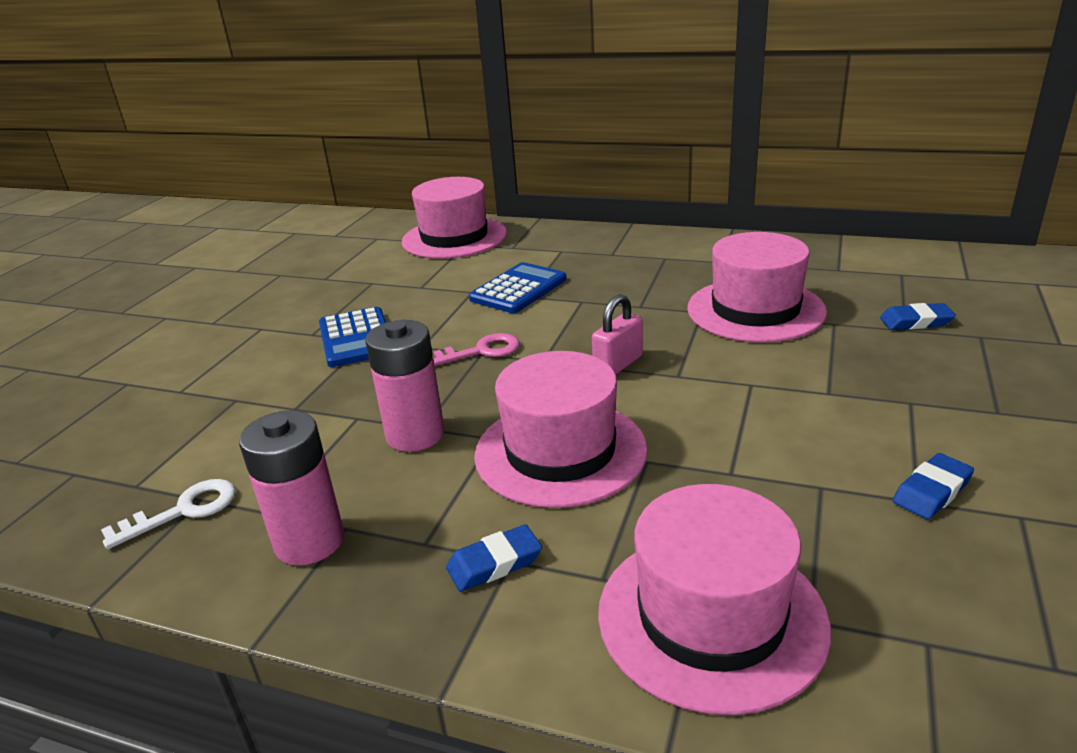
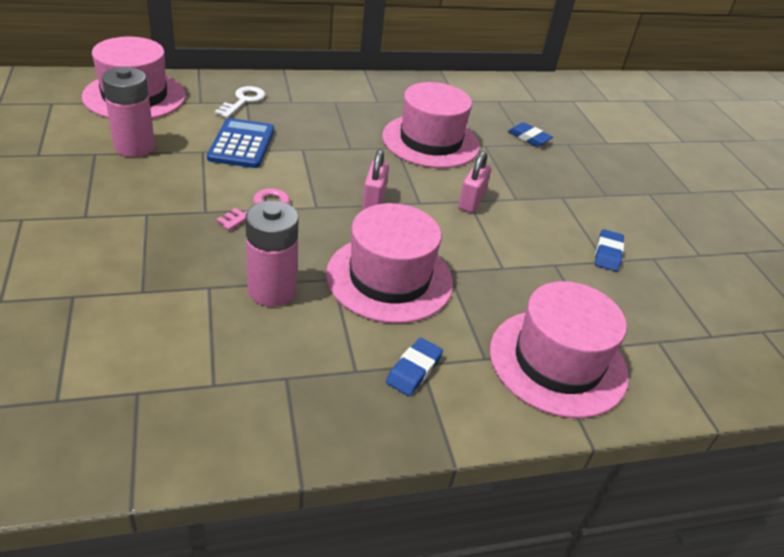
camera: 40 degrees left, 10 degrees up
white key [101,479,236,549] -> white key moved to [214,86,266,118]
pink battery [239,410,344,565] -> pink battery moved to [102,67,155,157]
blue calculator [319,307,386,367] -> none
blue eraser [880,303,956,330] -> blue eraser turned 75 degrees clockwise [508,122,553,147]
none -> pink padlock [458,151,491,213]

